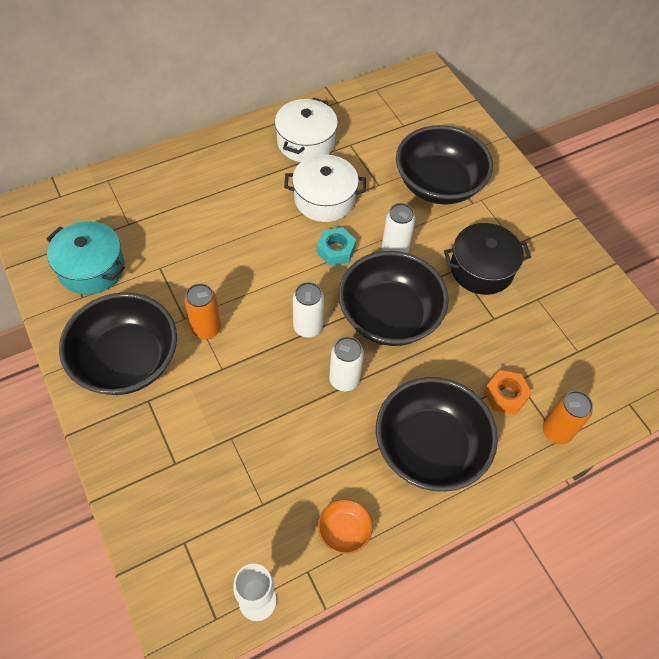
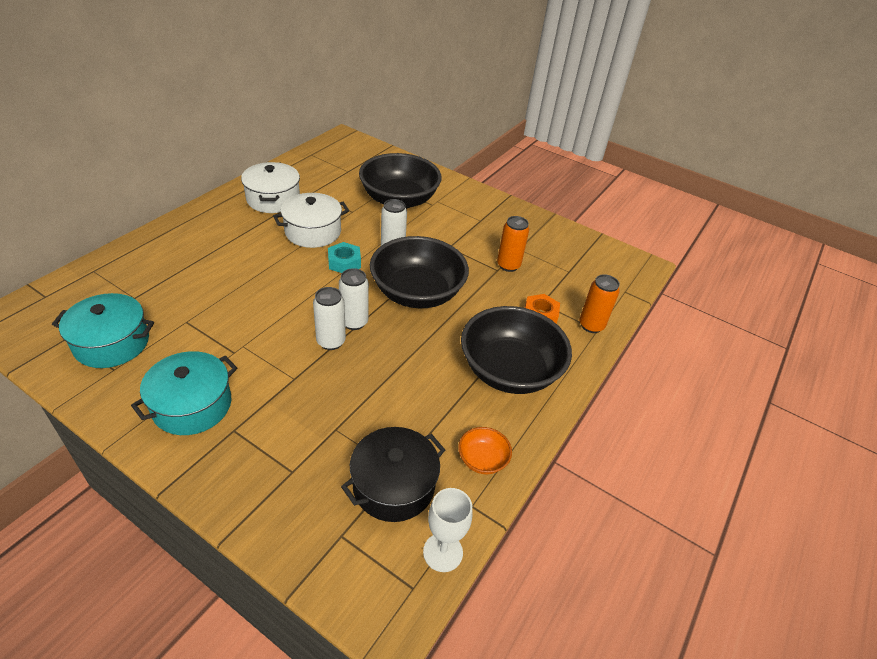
camera: 30 degrees left, 15 degrees down
black bowl [59,292,177,395] -> turquoise pot [131,351,237,435]
orange can [184,283,221,339] -> orange can moved to [497,216,529,272]
white can [329,336,364,391] -> white can moved to [313,287,346,350]
black pot [444,223,531,295] -> black pot moved to [341,427,445,522]

